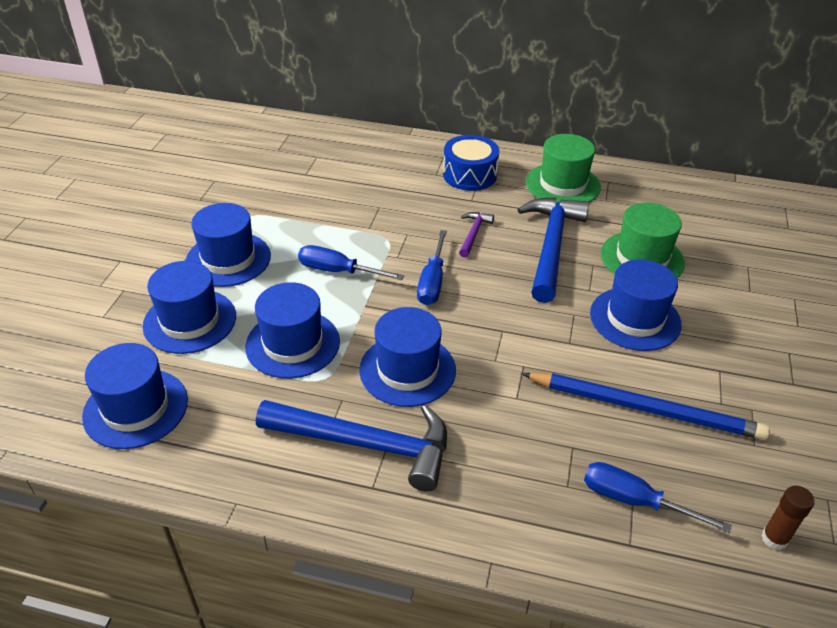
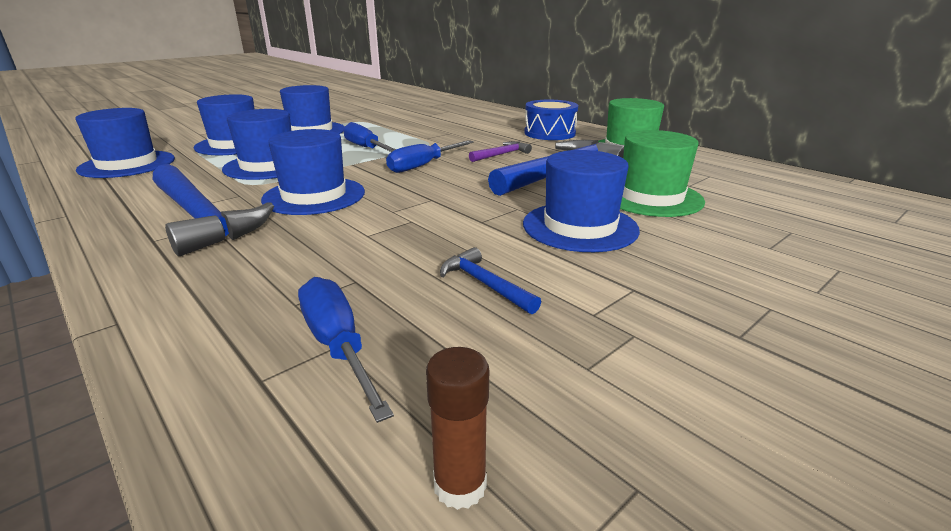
camera: 35 degrees right, 15 degrees down
blue pencil [522,373,770,440] -> blue hammer [440,247,541,314]

